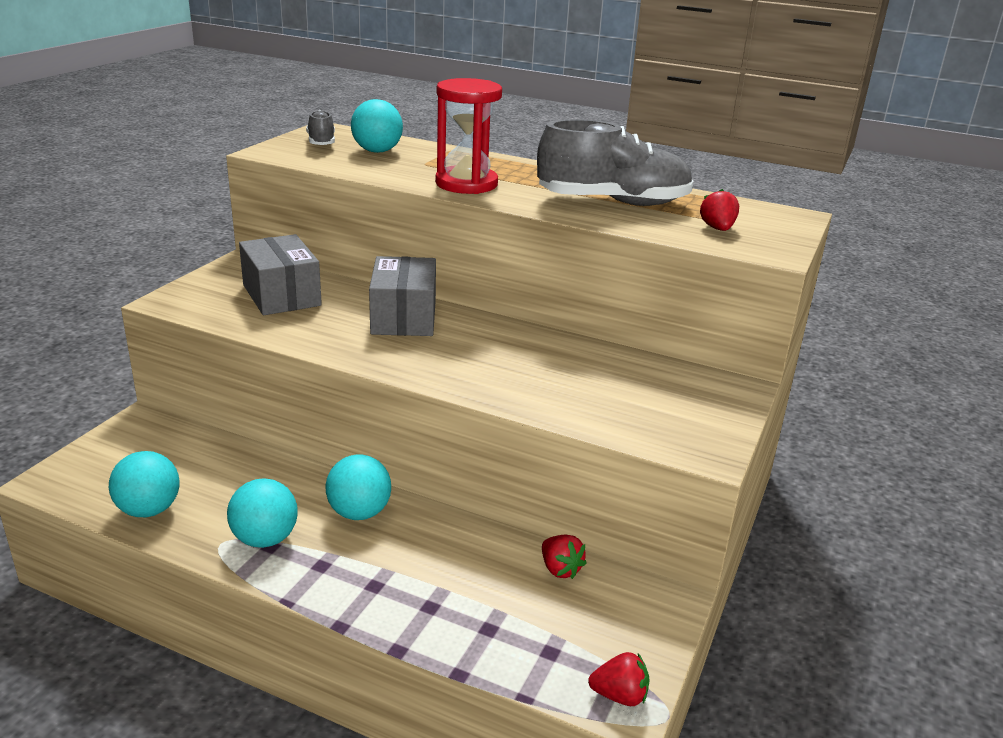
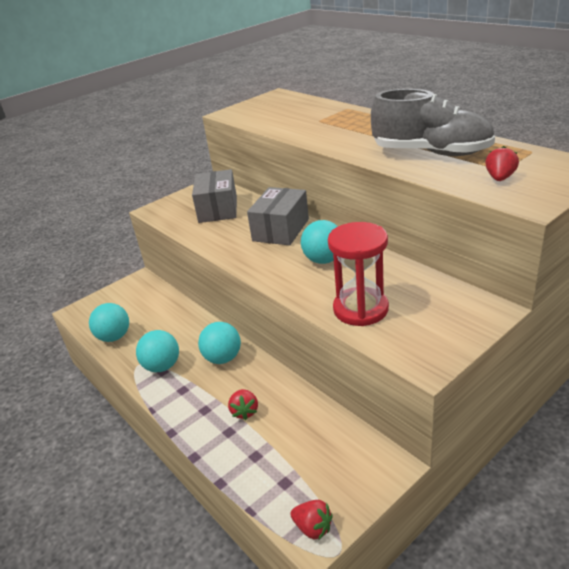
camera: 30 degrees right, 5 degrees up
grey shoe [306,110,335,145] -> none
turquoise ball [351,99,403,153] -> turquoise ball moved to [301,220,338,264]
red hourglass [435,78,502,194] -> red hourglass moved to [328,222,389,326]
red strawberry [542,535,587,579] -> red strawberry moved to [228,389,258,420]

